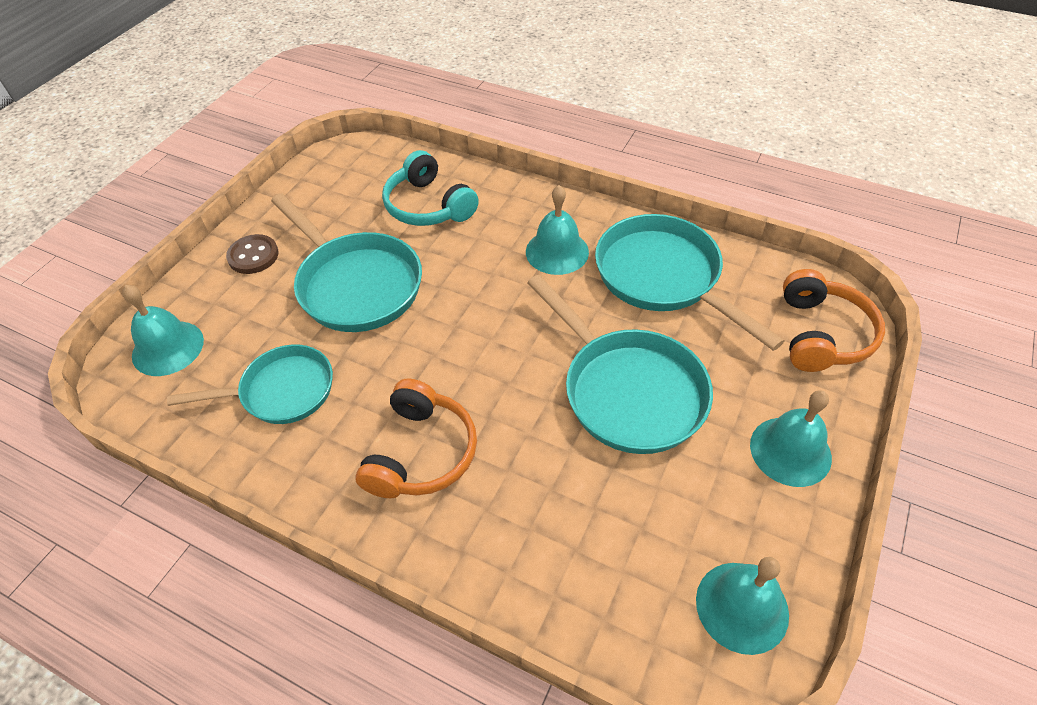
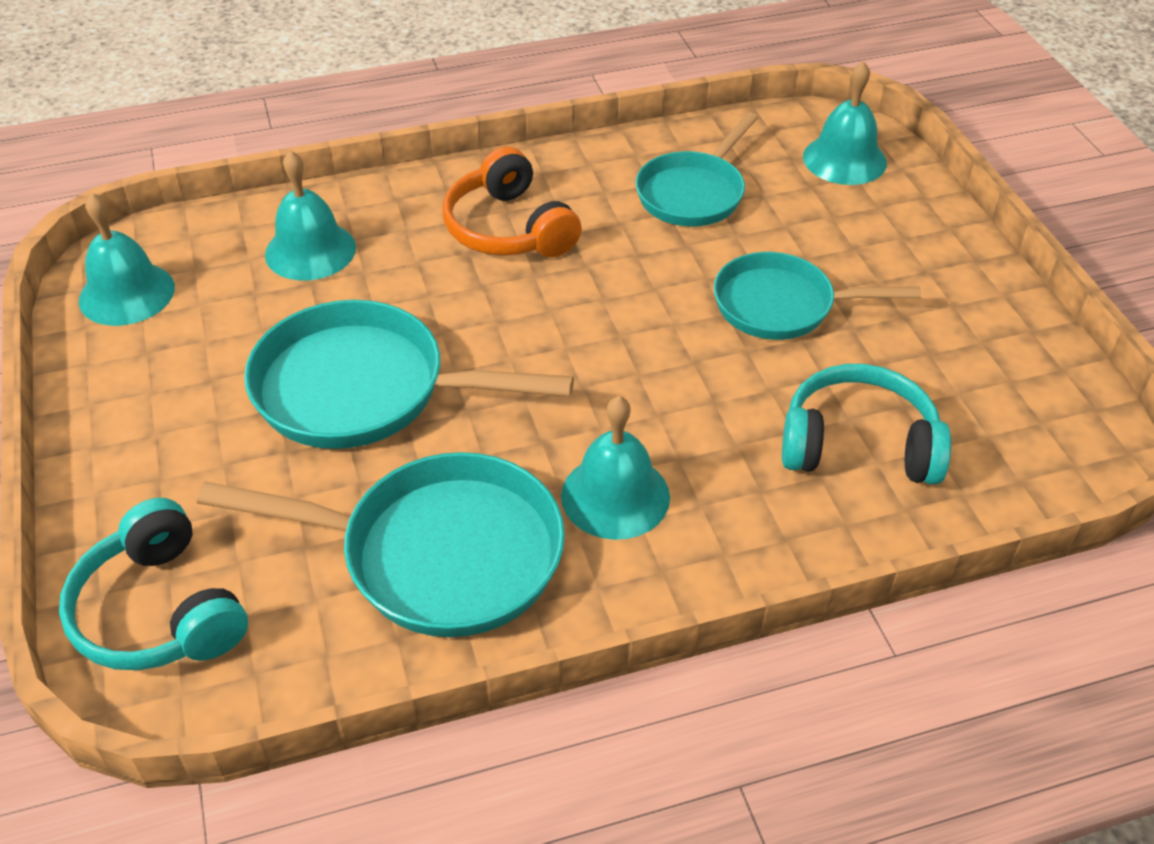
camera: 135 degrees right, 5 degrees down
brown button [226,234,279,274] -> none
turquoise pan [271,193,422,332] -> turquoise pan [714,252,921,340], size x0.66
turquoise bell [750,390,832,487] -> turquoise bell moved to [265,150,356,281]
orange headphones [783,269,885,372] -> turquoise headphones [59,498,248,670]

